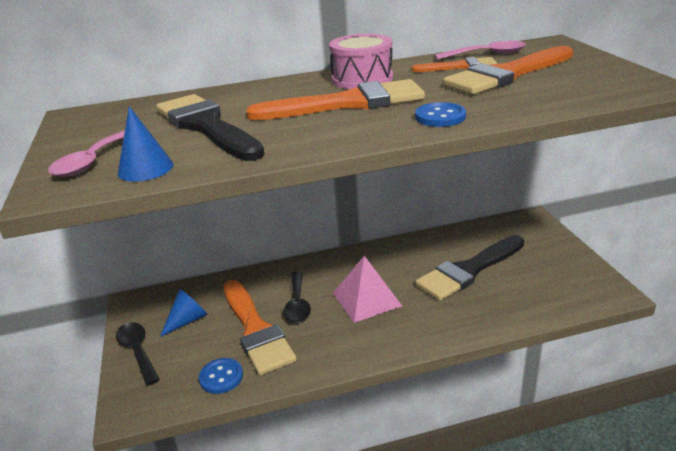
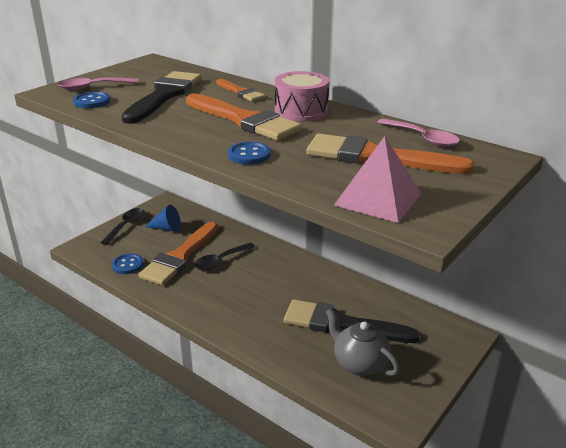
camera: 50 degrees right, 0 degrees up
blue cone [118,106,173,182] -> blue button [73,92,110,108]
pink pyramid [333,256,402,323] -> pink pyramid moved to [334,136,422,223]
orange brush [412,57,497,72] -> orange brush moved to [216,79,265,102]
none -> grey teapot [326,308,399,376]

